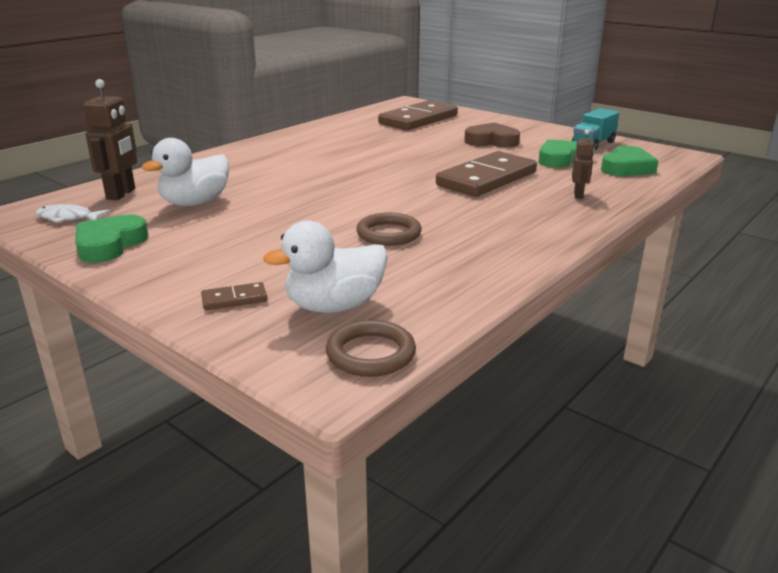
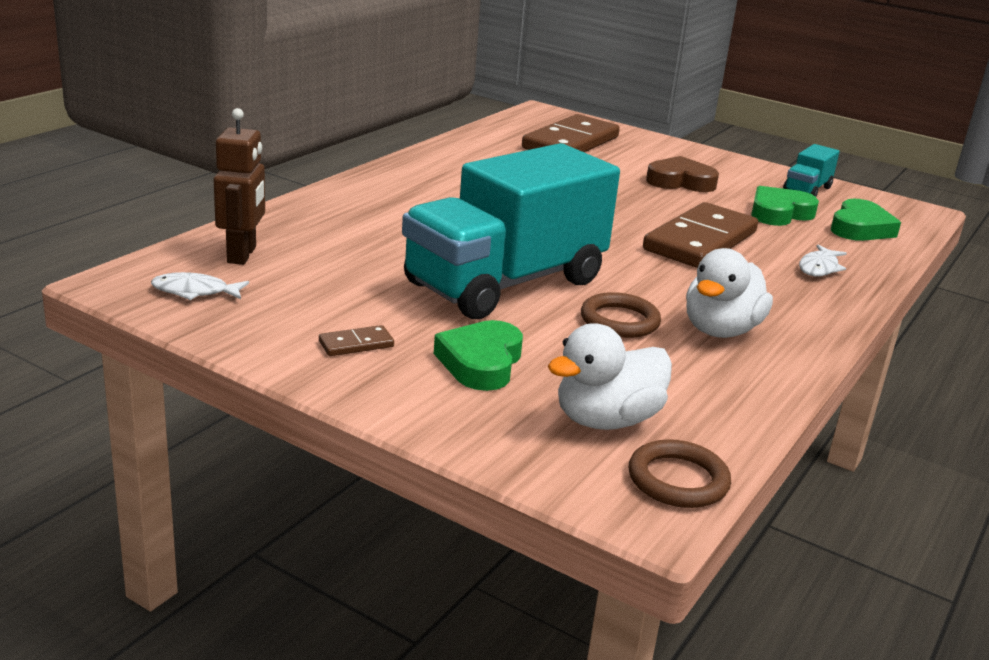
camera: 10 degrees left, 0 degrees up
green heart [75,214,149,263] -> green heart moved to [434,320,523,391]
white duck [142,138,229,206] -> white duck moved to [686,248,773,338]
brown domino [201,282,268,310] -> brown domino moved to [319,325,394,356]
brown robot [572,129,595,199] -> white fish [799,245,847,277]
none -> turquoise truck [402,143,620,319]

